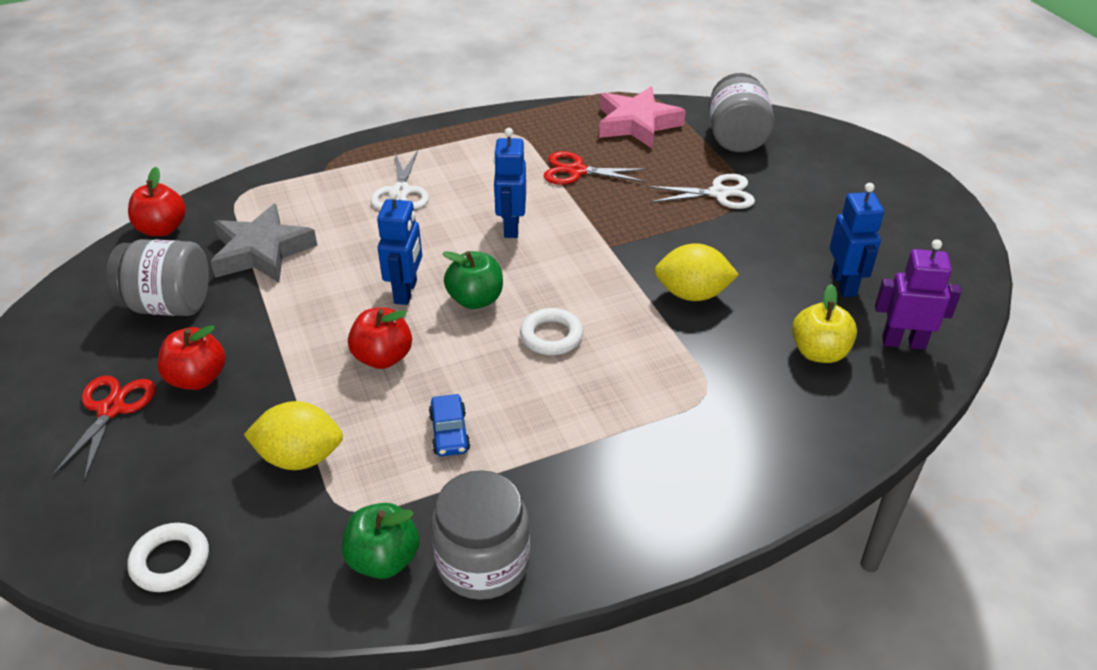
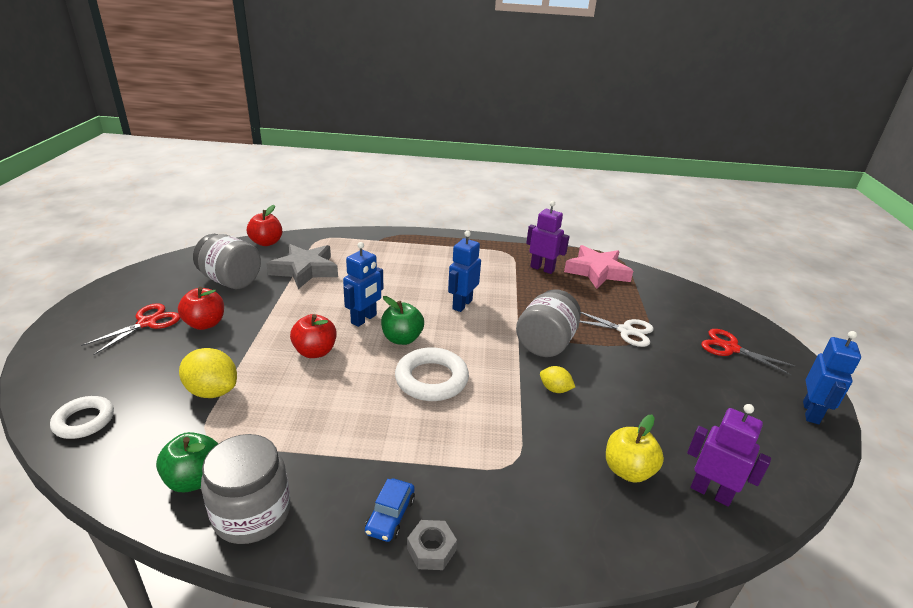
camera: 25 degrees right, 10 degrees down
white scissors [370,150,429,209] -> none
blue car [429,394,470,456] -> blue car moved to [365,478,415,542]
white ring [520,308,583,355] -> white ring [395,347,469,401], size x1.52
red scissors [543,151,647,185] -> red scissors moved to [701,329,795,376]
yellow lemon [654,243,739,301] -> yellow lemon [540,366,575,393], size x0.57
grey jar [709,73,775,152] -> grey jar moved to [516,289,581,357]
blue robot [830,183,884,297] -> blue robot moved to [803,331,861,424]
none -> grey nut [407,520,457,570]
none -> purple robot [526,201,570,274]

